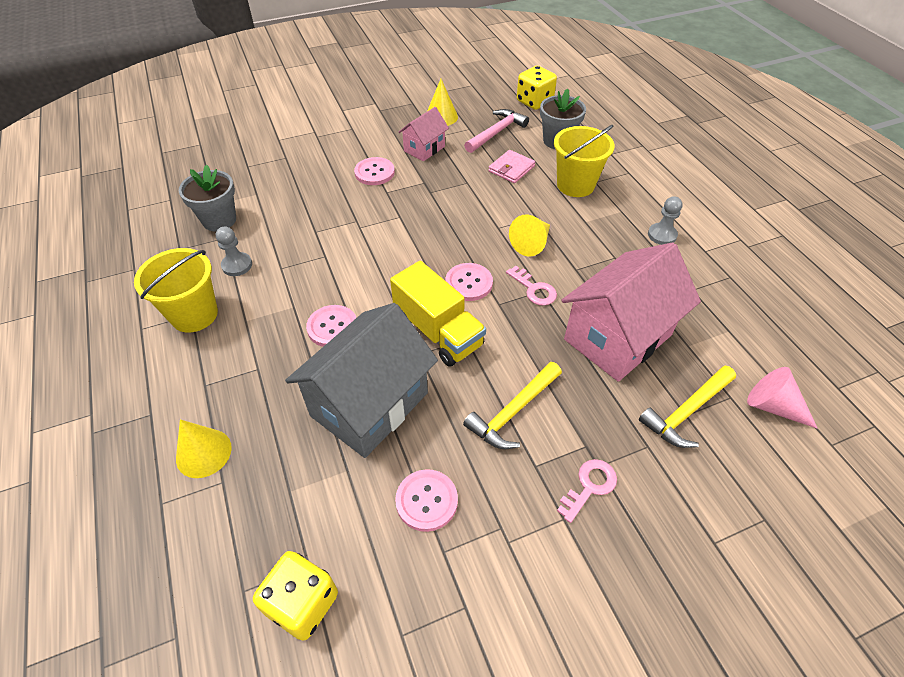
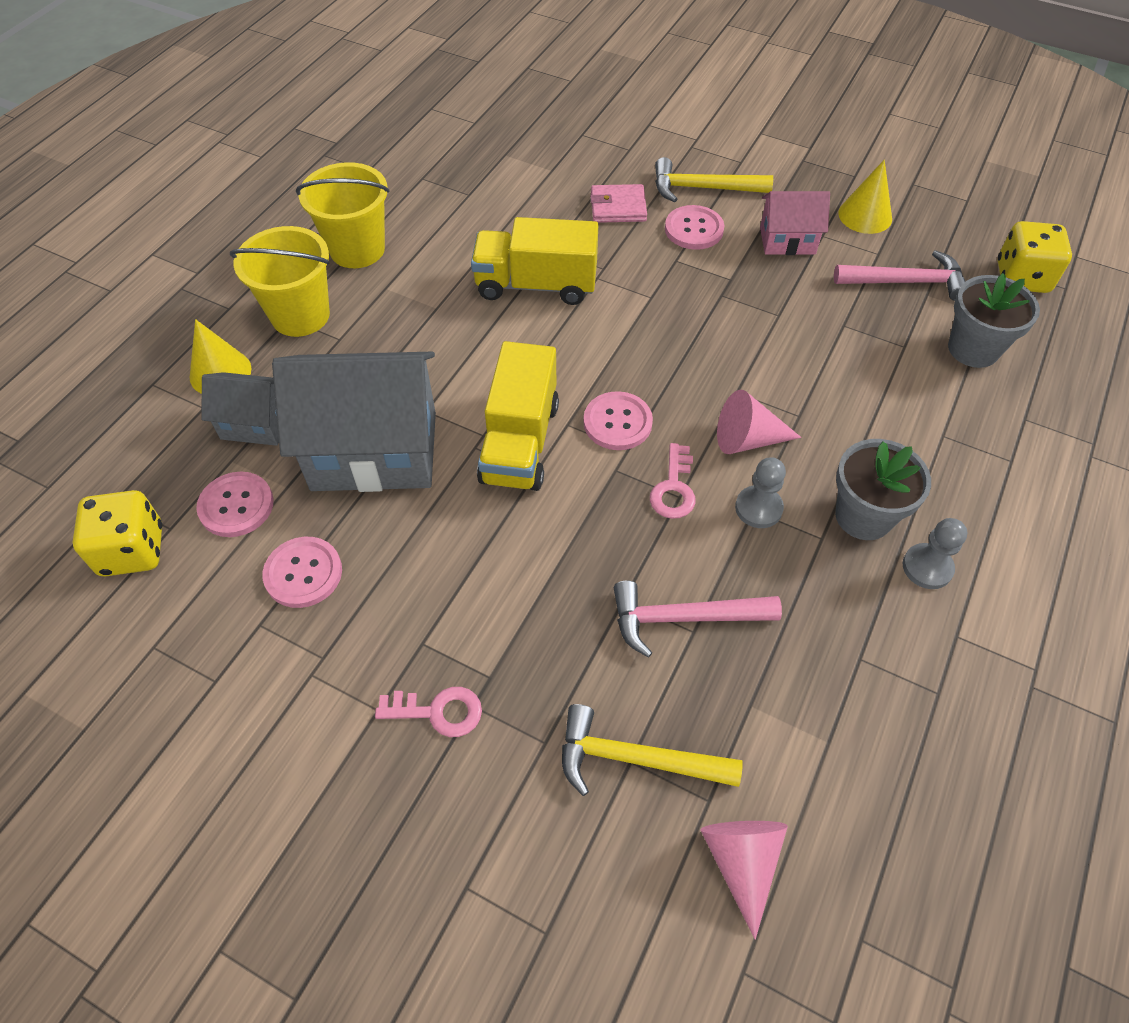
camera: 50 degrees right, 5 degrees up
grey flower pot [179,164,236,231] -> grey flower pot moved to [835,439,931,540]
grey pawn [216,226,252,276] -> grey pawn moved to [735,457,786,528]
pink button [306,305,356,347] -> pink button moved to [196,472,274,537]
yellow hammer [463,362,562,449] -> yellow hammer moved to [655,157,773,202]
pink wallet [488,150,535,183] -> pink wallet moved to [590,184,647,223]
yellow cone [509,214,550,256] -> pink cone [717,390,801,454]
yellow bucket [554,125,615,197] -> yellow bucket moved to [230,226,330,337]
pink house [561,242,701,382] -> pink hammer [613,580,782,657]
none -> grey house [201,372,279,446]
none -> yellow truck [471,217,598,305]

